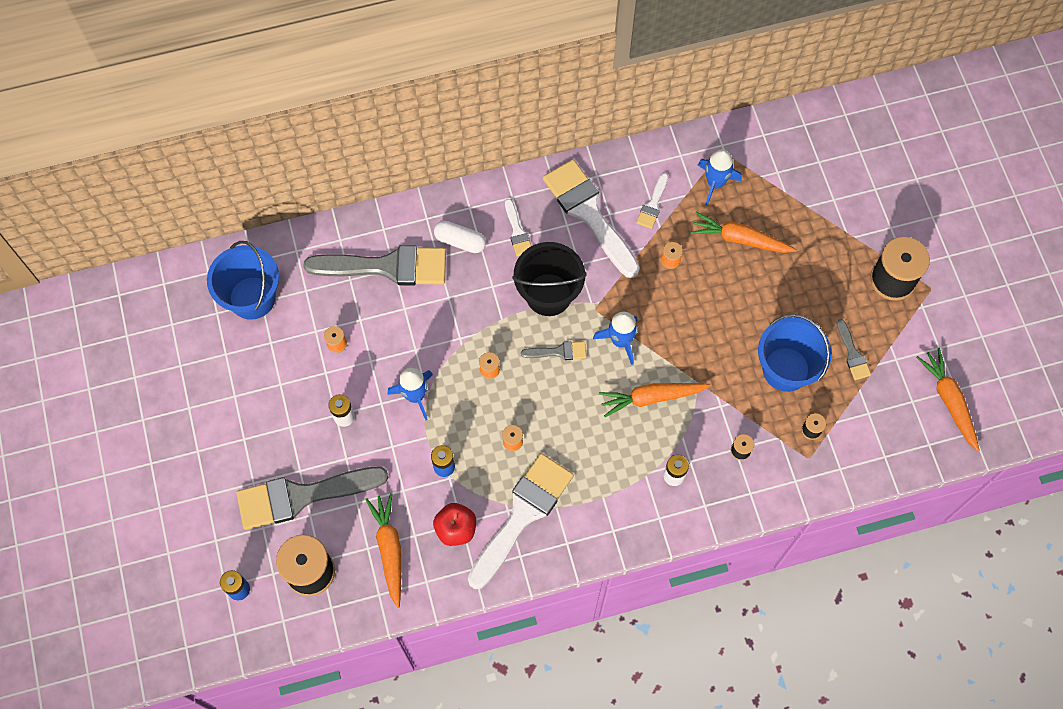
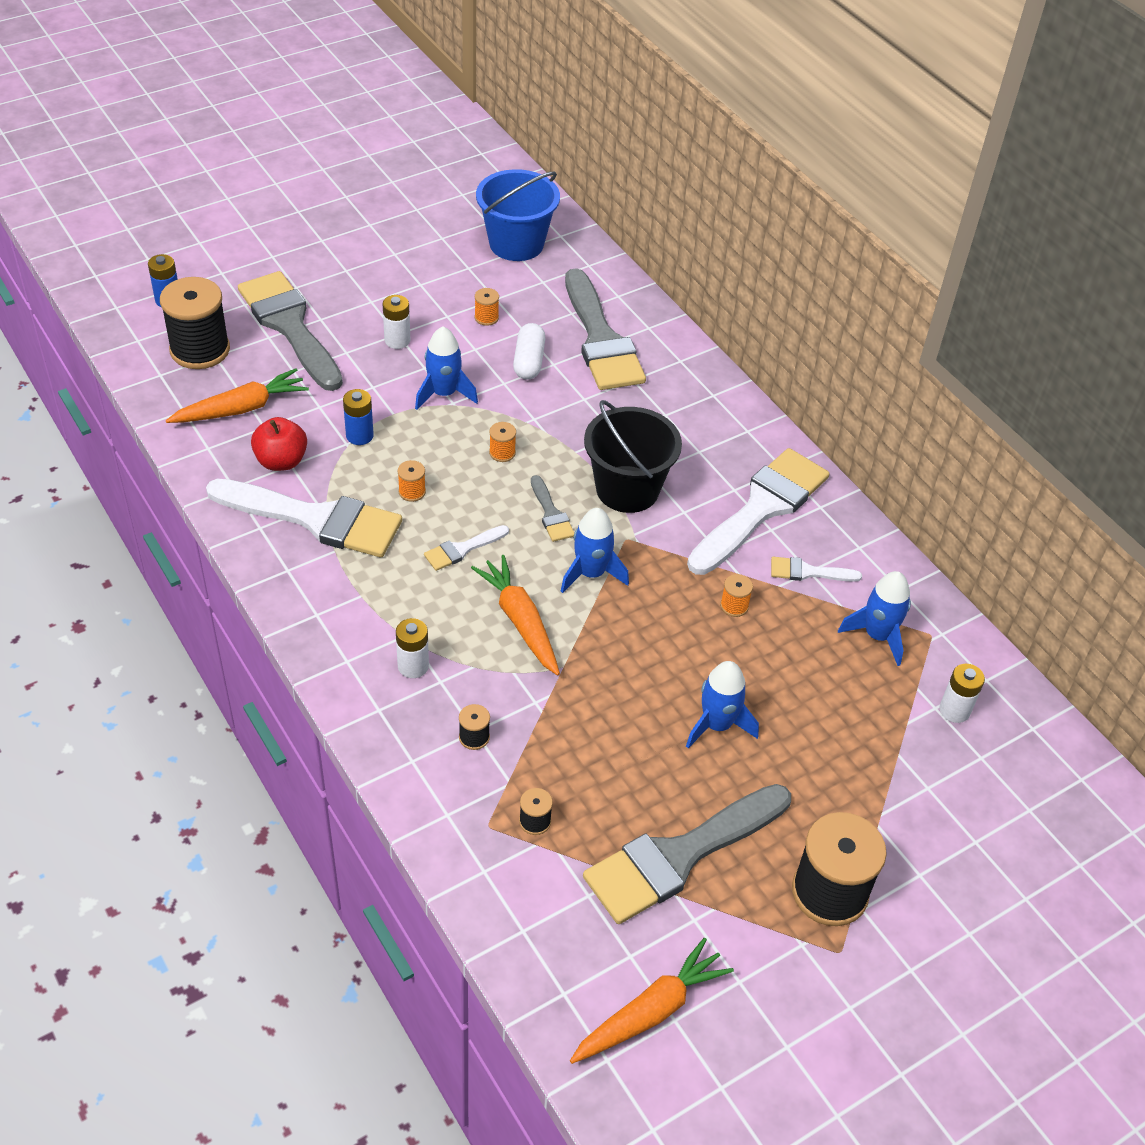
camera: 70 degrees right, 20 degrees down
white capsule [434,221,486,253] -> white capsule moved to [513,323,545,379]
white brush [505,199,531,256] -> white brush moved to [424,525,509,571]
orange carrot [690,212,797,253] -> none
blue bucket [758,314,832,392] -> none
grey brush [837,319,871,380] -> grey brush [583,784,791,924], size x2.23
none -> blue rocket [686,661,759,748]
none -> white battery [940,664,985,723]

